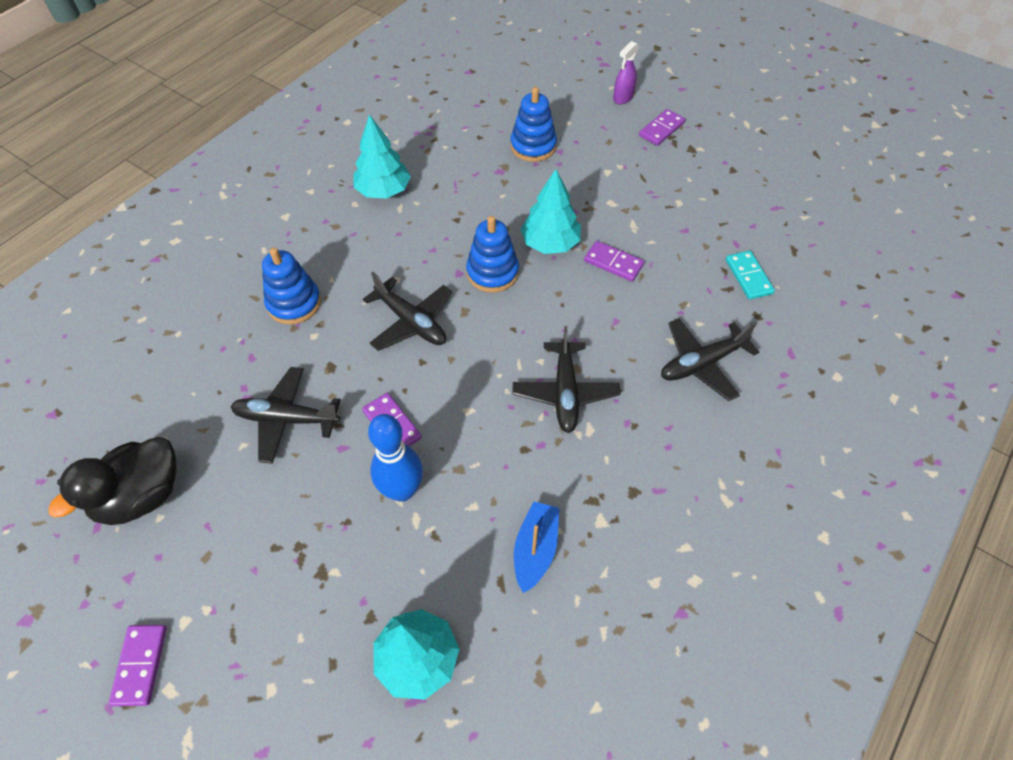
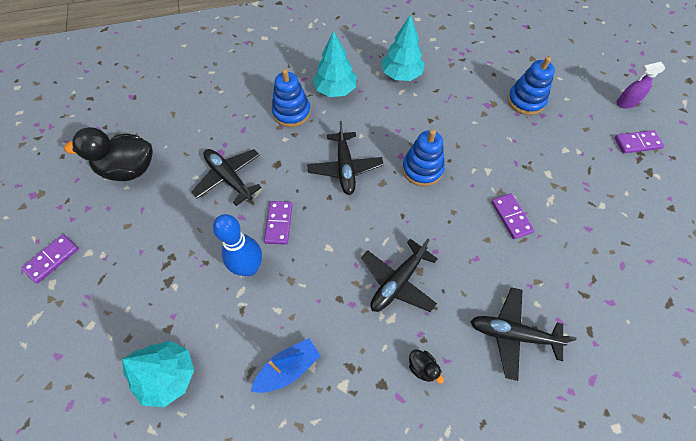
camera: 40 degrees right, 5 degrees up
turquoise tree [520,169,581,254] -> turquoise tree moved to [313,31,357,97]
turquoise domino [726,251,775,300] -> none
none -> black duck [409,349,444,384]

